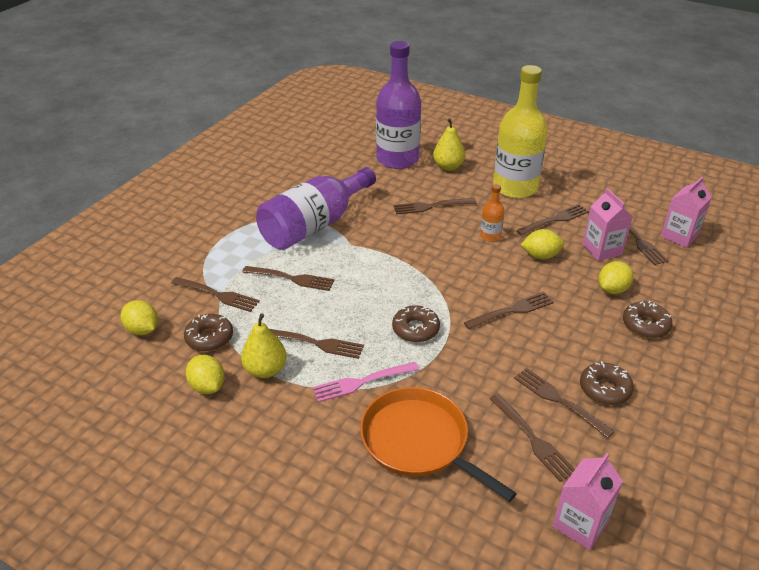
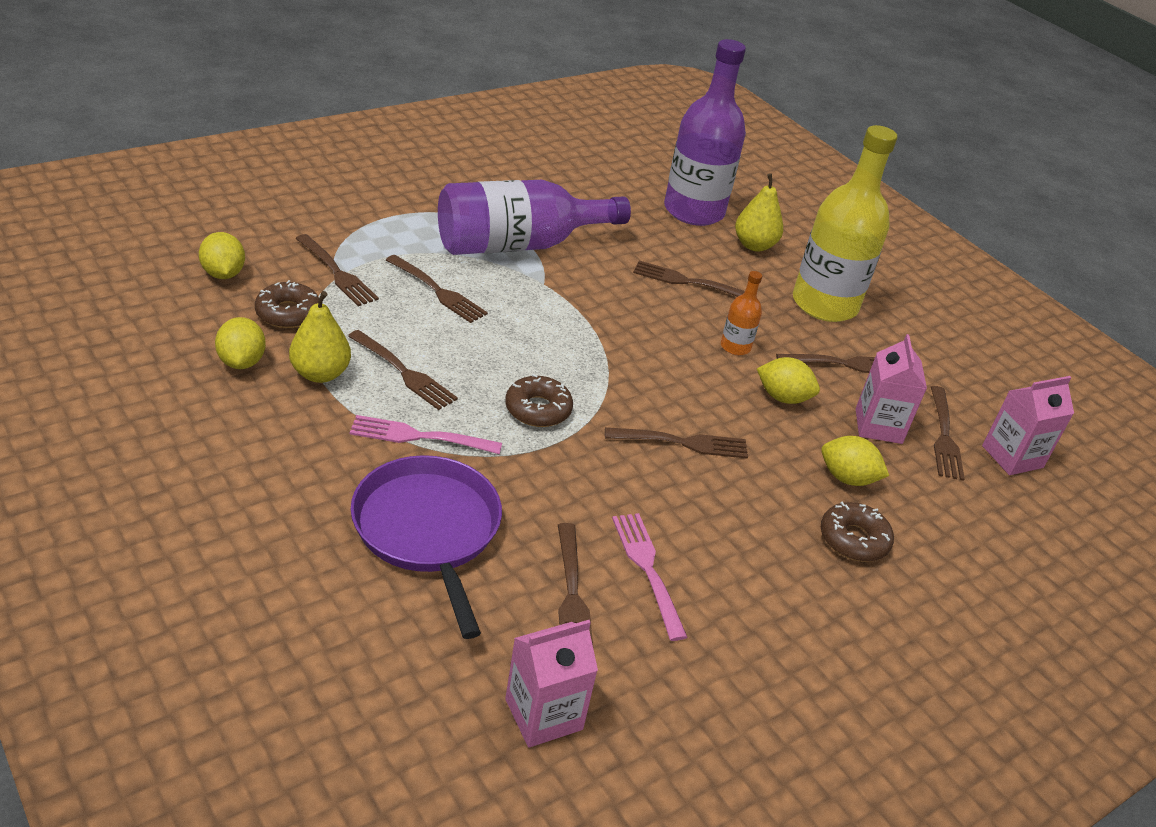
camera: 20 degrees right, 0 degrees up
orange pan [360,387,517,502] -> purple pan [351,455,502,639]
brown fork [514,368,615,439] -> pink fork [612,513,687,641]
brown donut [580,361,634,405] -> none
yellow lemon [598,261,633,294] -> yellow lemon turned 45 degrees clockwise [821,436,889,486]

